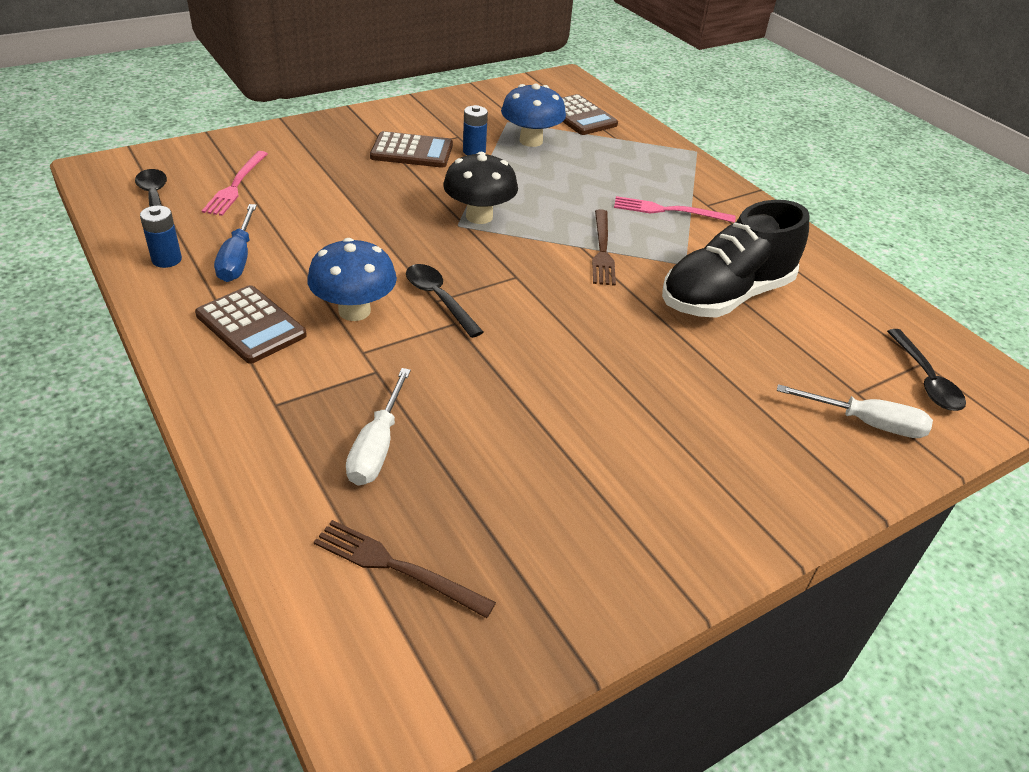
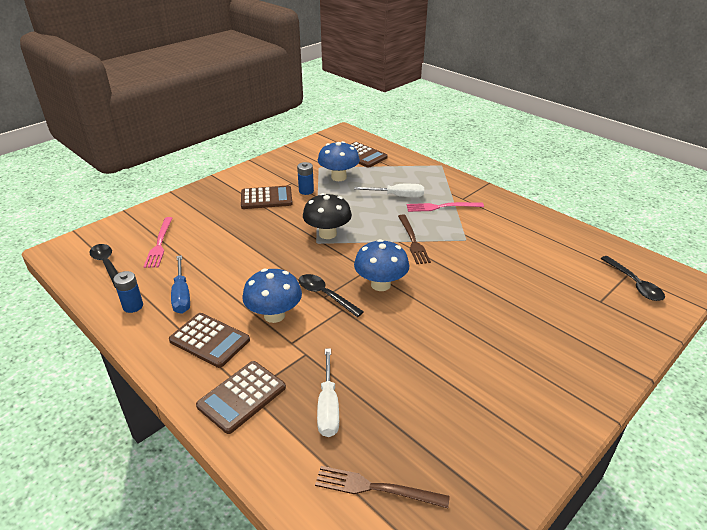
camera: 10 degrees left, 5 degrees down
black shoe [662,200,810,318] -> none
white screwdriver [777,384,933,438] -> white screwdriver moved to [354,184,424,198]
none -> brown calculator [196,361,286,434]
none -> blue mushroom [354,239,409,291]

